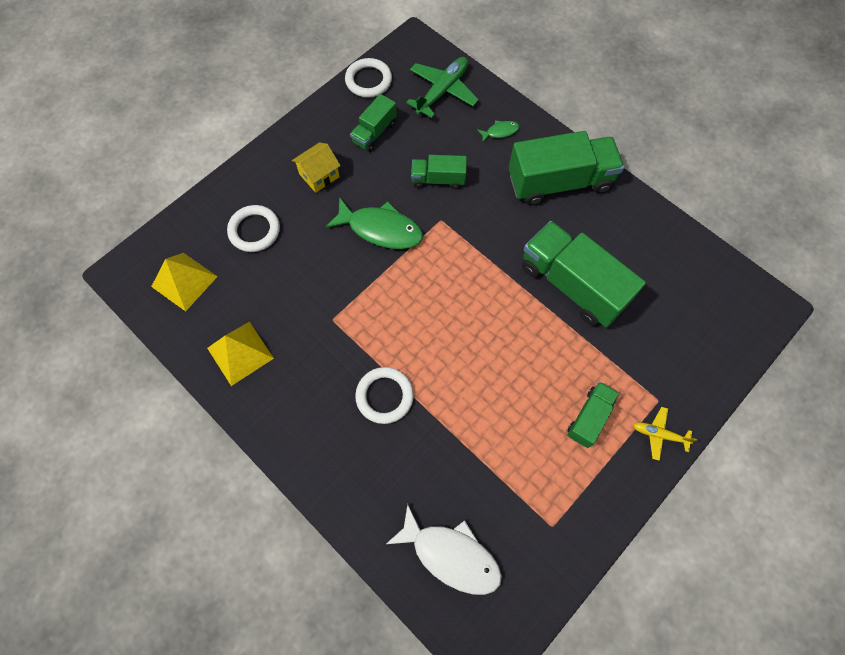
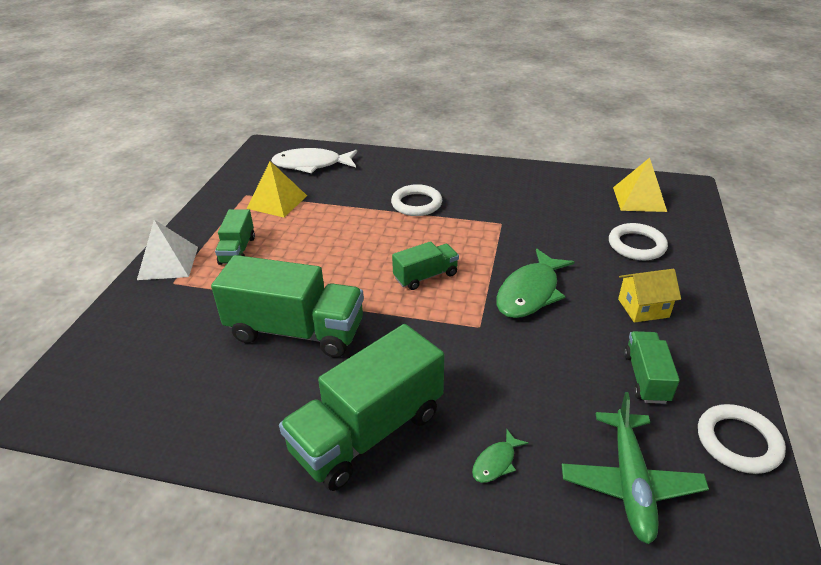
camera: 150 degrees right, 30 degrees down
yellow pyramid [207,322,274,386] -> yellow pyramid moved to [246,161,307,217]
yellow house [292,142,341,193] -> yellow house turned 60 degrees clockwise [618,269,681,323]
green fish [326,197,423,249] -> green fish turned 45 degrees counterclockwise [496,249,575,318]
green truck [411,155,467,189] -> green truck moved to [392,241,459,290]
yellow plane [633,407,698,461] -> white pyramid [137,220,198,280]

